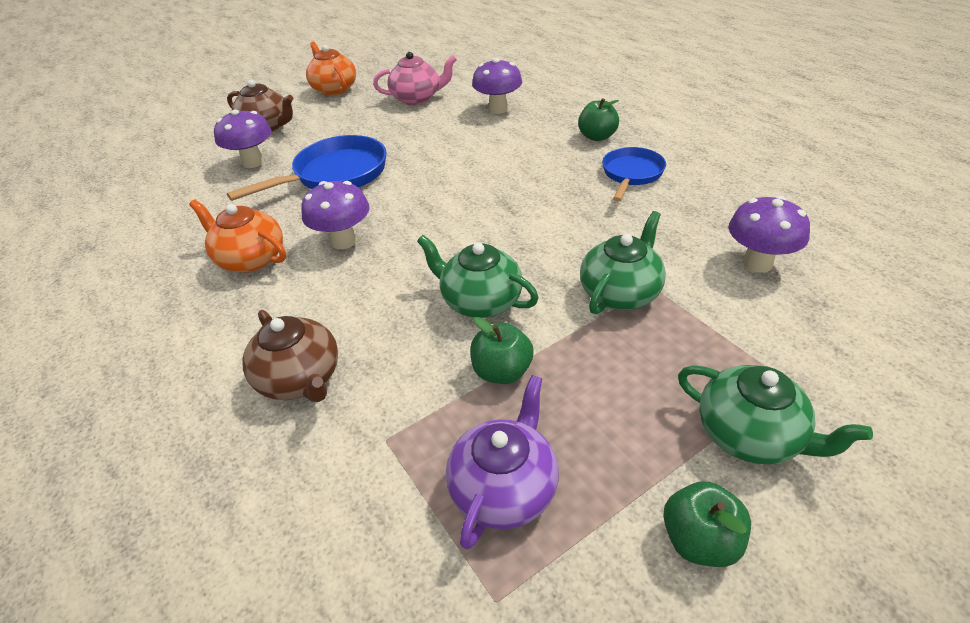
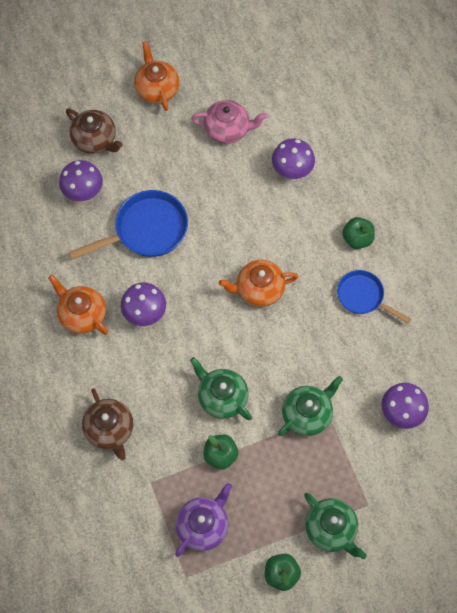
camera: 10 degrees right, 25 degrees up
blue pan [602,147,666,202] -> blue pan turned 90 degrees counterclockwise [337,270,411,323]
none -> orange teapot [219,260,298,307]

